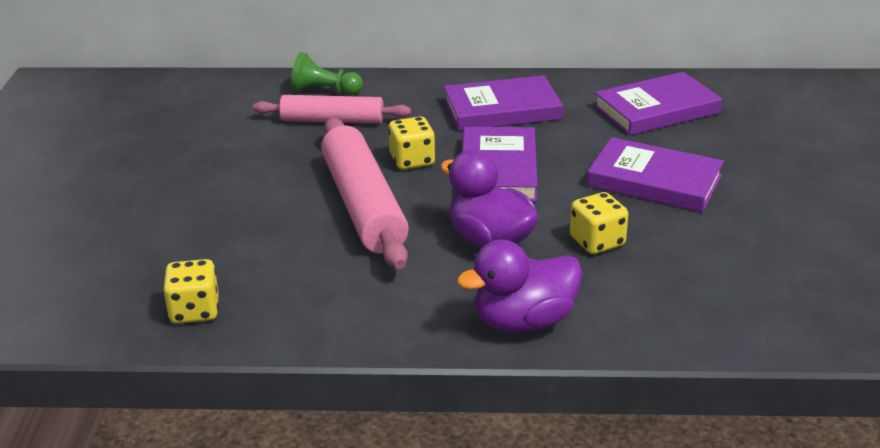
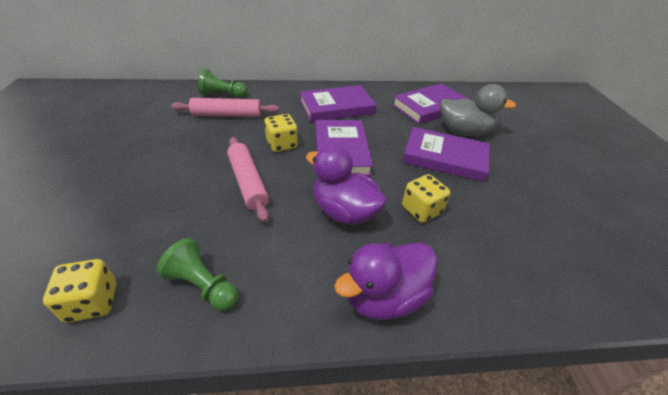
camera: 10 degrees left, 10 degrees up
pink rolling pin [321,118,409,269] -> pink rolling pin [227,137,269,223], size x0.64
none -> green pawn [156,238,239,311]
none -> grey duck [440,84,516,136]

